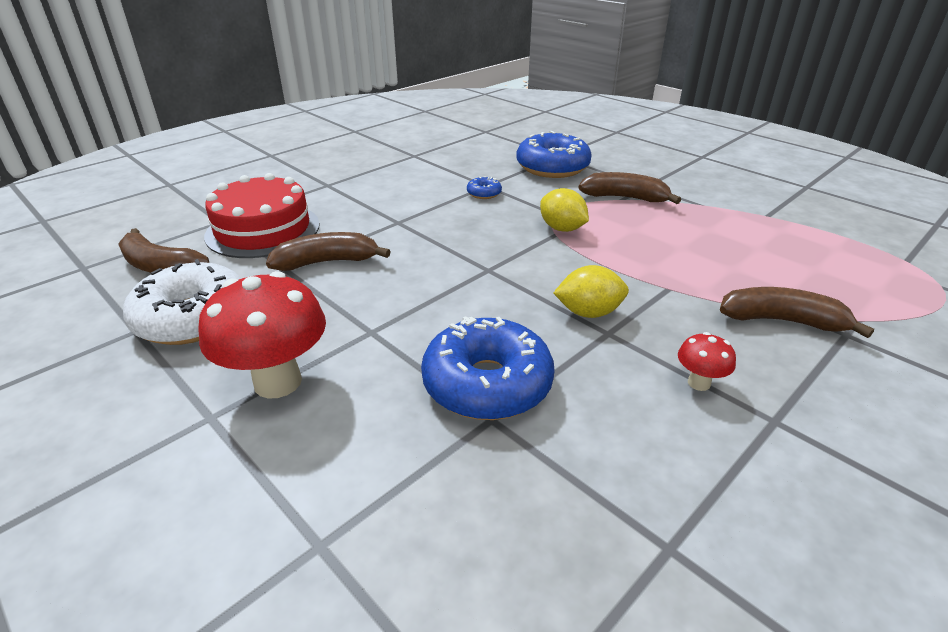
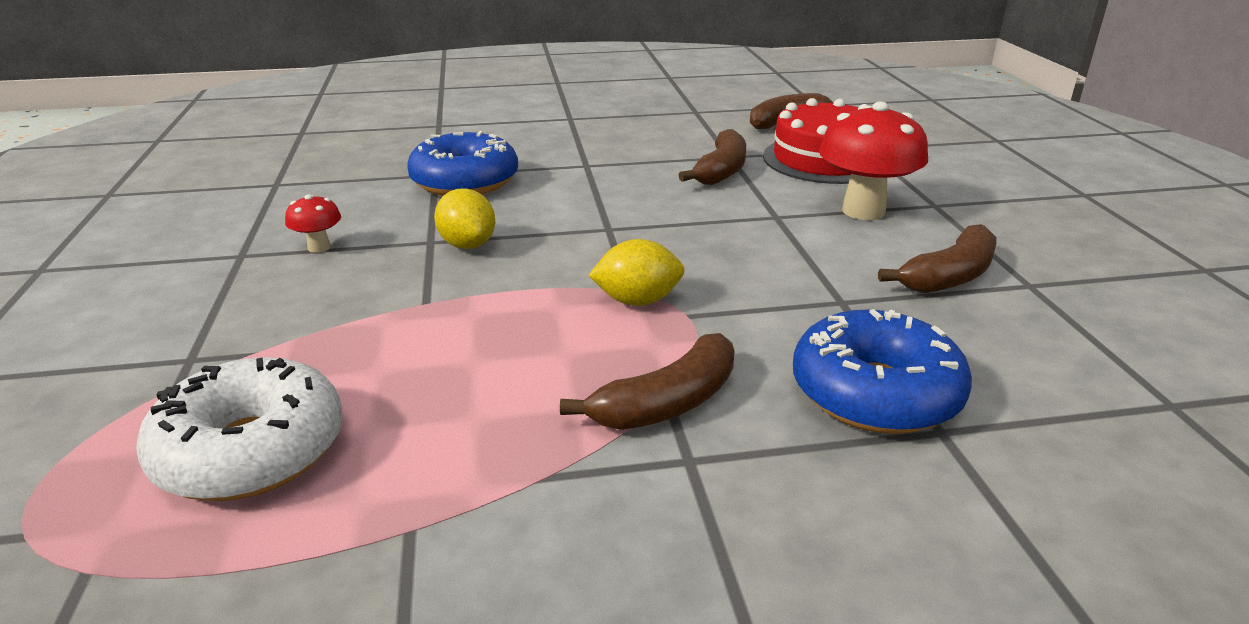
camera: 125 degrees right, 5 degrees down
white donut [123,259,241,345] -> white donut moved to [136,357,343,501]
red mushroom [198,271,326,399] -> red mushroom moved to [819,101,928,220]
blue donut [467,176,502,199] -> none
yellow lemon [553,265,629,318] -> yellow lemon turned 60 degrees counterclockwise [434,188,495,249]
brown banana [720,287,874,338] -> brown banana moved to [878,224,996,293]

